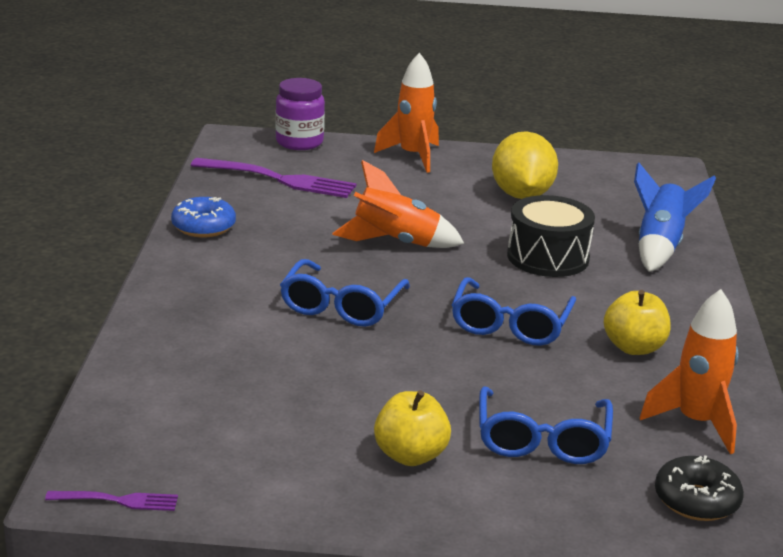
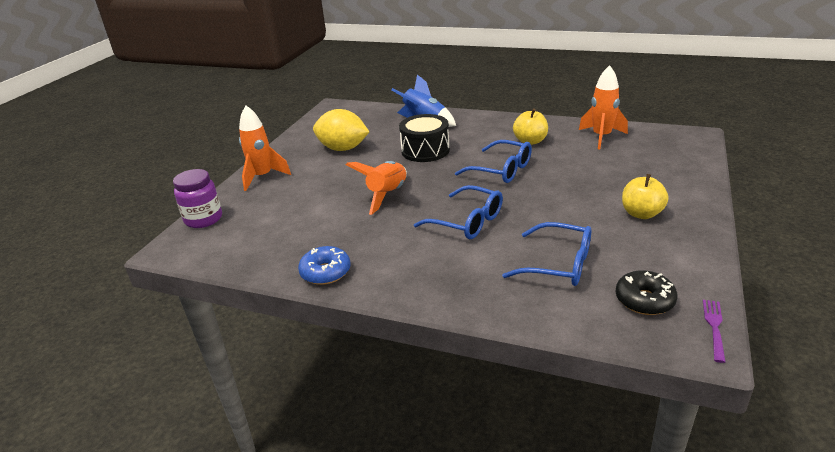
camera: 70 degrees left, 5 degrees up
purple fork [191,158,356,198] -> none
blue glasses [479,386,613,464] -> blue glasses moved to [502,222,591,286]
black donut [655,456,744,521] -> black donut moved to [616,270,678,315]

